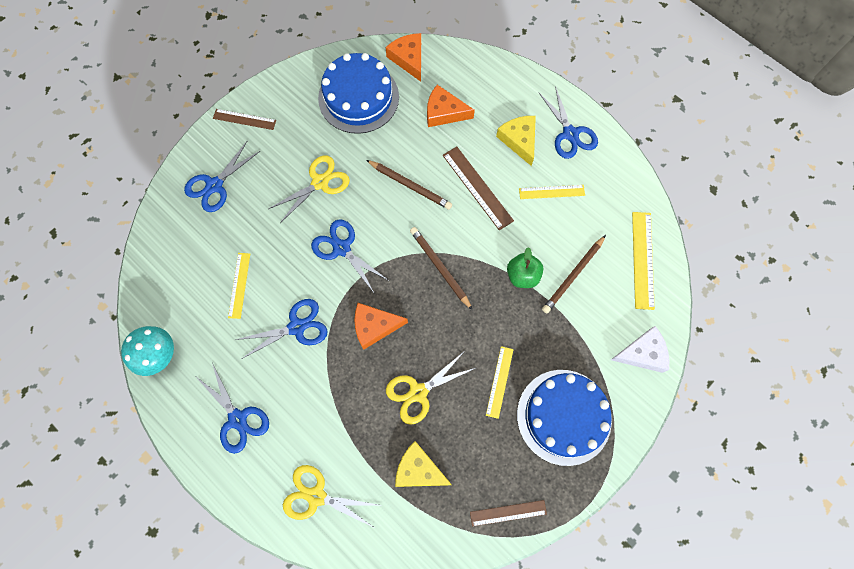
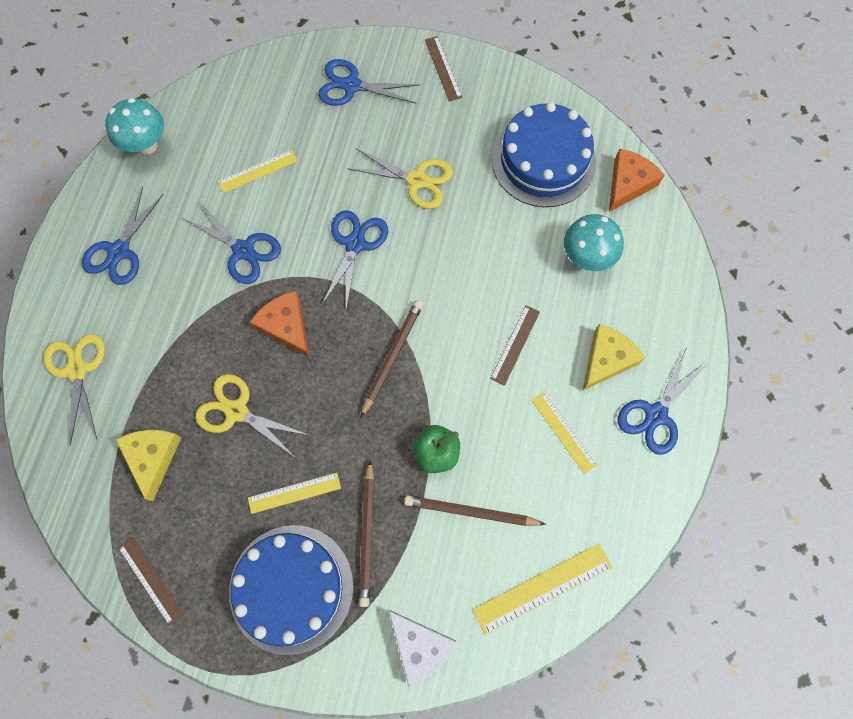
camera: 60 degrees right, 0 degrees up
brown pencil [366,160,452,210] -> brown pencil moved to [359,460,374,607]
orange cheese [427,85,475,127] -> turquoise mushroom [564,214,624,271]
brown ruler [442,147,514,230] -> brown ruler [490,305,540,386], size x0.66

